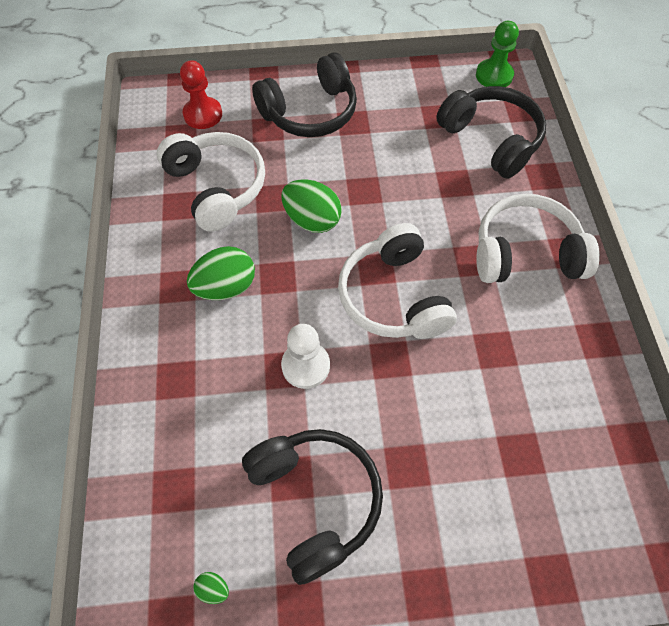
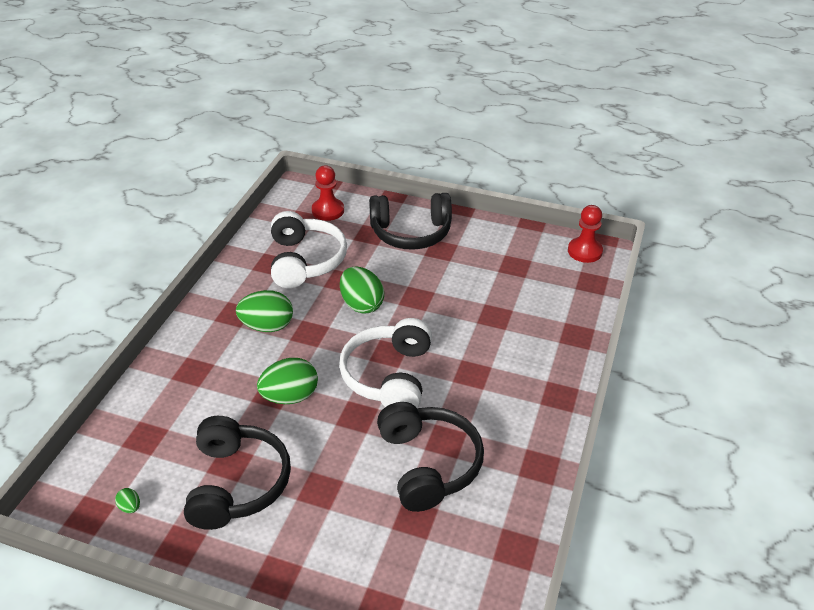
camera: 25 degrees right, 20 degrees down
white pawn [281,324,330,389] -> green egg [257,358,318,404]
black headphones [436,86,546,179] -> black headphones moved to [377,402,484,512]
green pawn [476,21,519,87] -> red pawn [568,205,603,263]
white headphones [476,194,600,283] -> none

